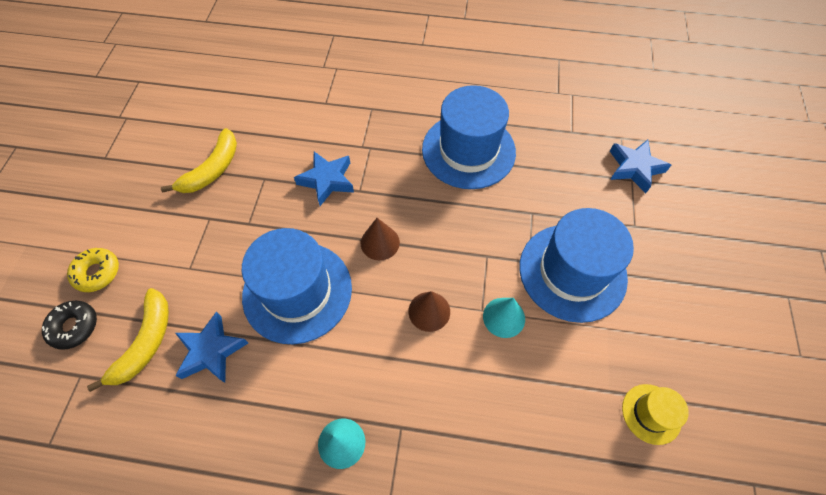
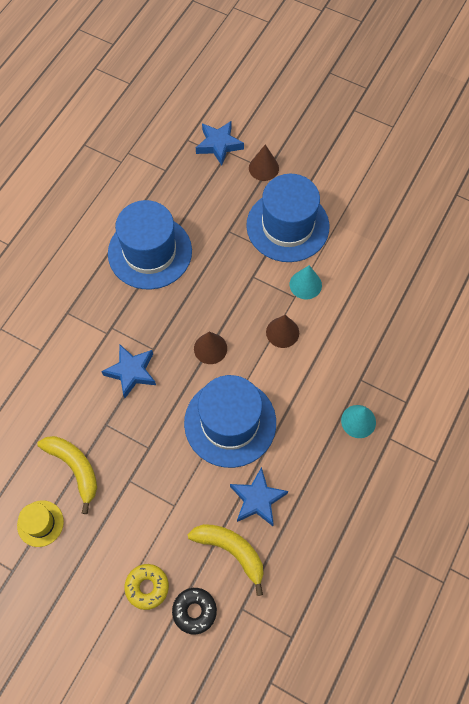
camera: 70 degrees left, 5 degrees up
yellow hat [622,384,689,445] -> yellow hat moved to [17,500,64,547]
none -> brown cone [249,144,279,181]

